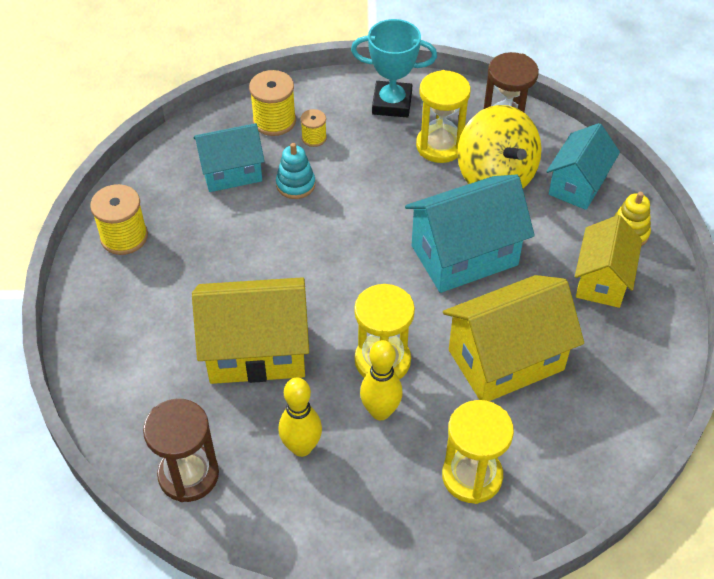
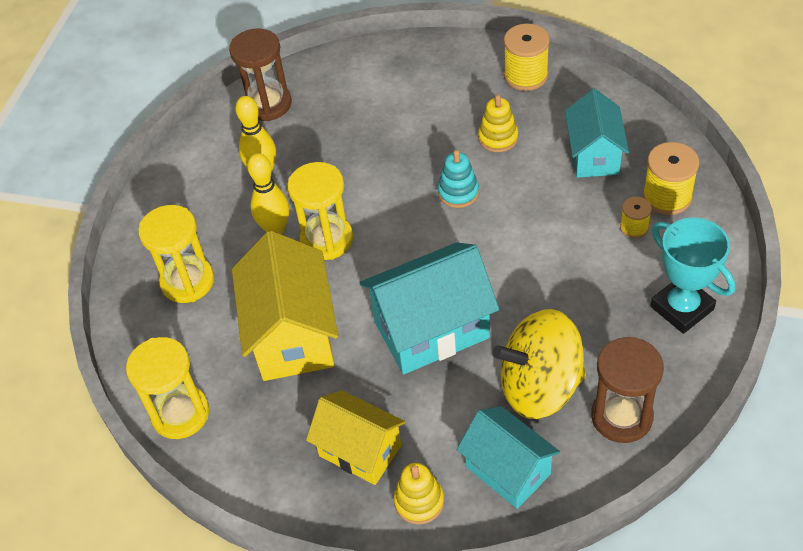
camera: 110 degrees right, 0 degrees up
yellow house [192,277,309,384] -> none
turquoise stacking toy [276,143,315,199] -> turquoise stacking toy moved to [438,150,479,208]
turquoise trophy [351,19,437,118] -> turquoise trophy turned 60 degrees counterclockwise [650,218,735,334]
turquoise house [405,175,535,293] -> turquoise house turned 75 degrees clockwise [360,243,499,374]
yellow hourglass [416,70,471,163] -> yellow hourglass moved to [126,337,209,439]
none -> yellow stacking toy [478,95,518,152]

